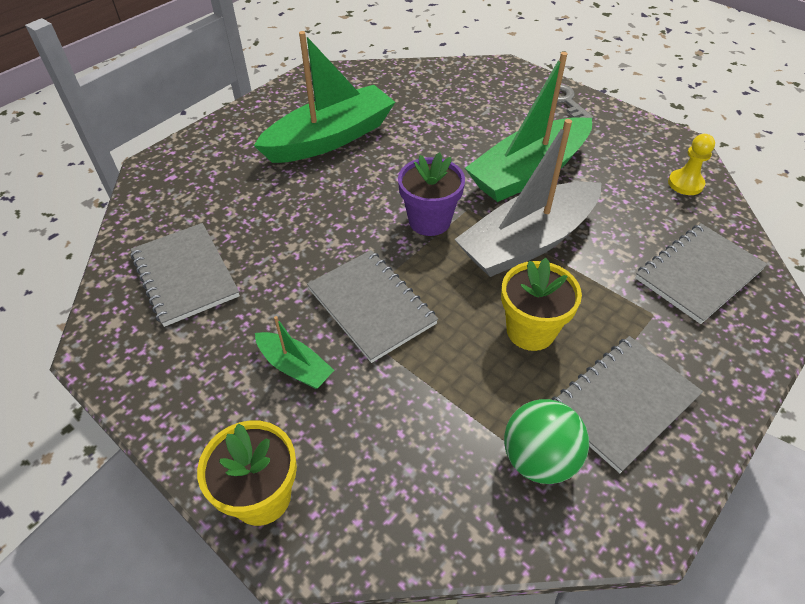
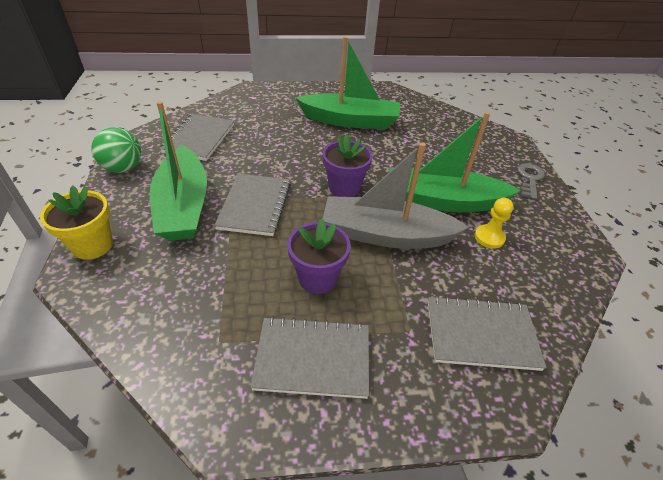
camera: 40 degrees right, 5 degrees down
green boat [255,316,334,389] -> green boat [150,101,207,241], size x2.15
yellow flower pot [501,258,582,351] -> purple flower pot [287,218,351,294]
green ball [504,399,589,484] -> green ball moved to [91,128,141,173]
yellow pawn [668,134,715,195] -> yellow pawn moved to [475,198,514,249]

